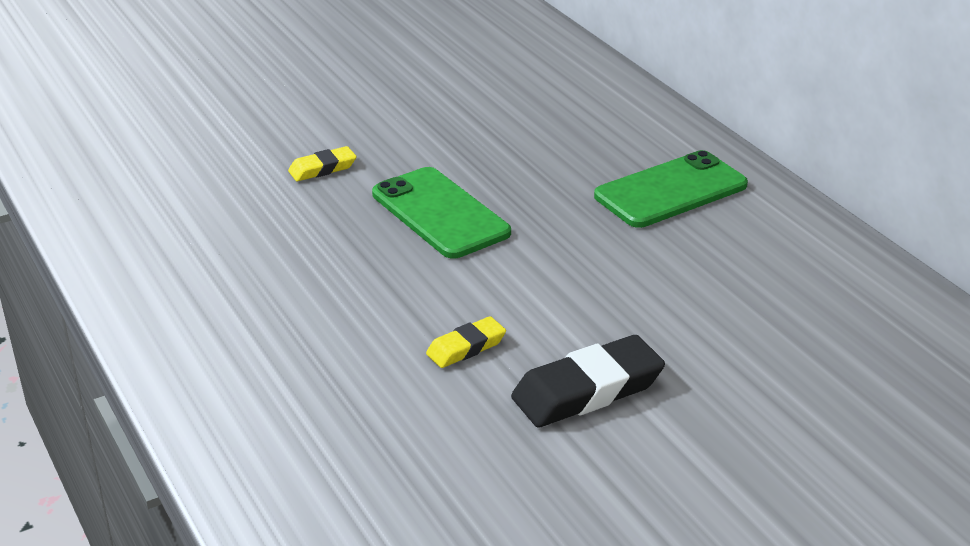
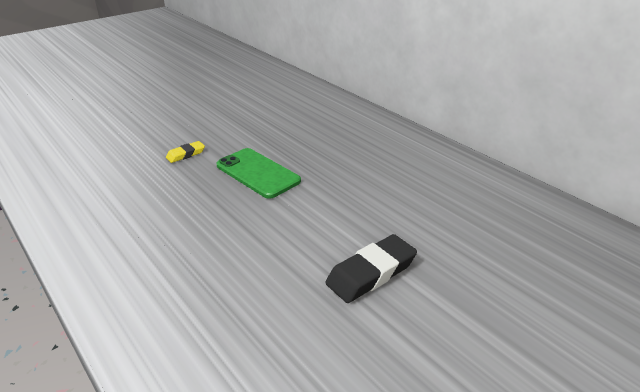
camera: 10 degrees left, 0 degrees up
yellow eraser [426,316,506,368] -> none
green phone [594,150,748,228] -> none

